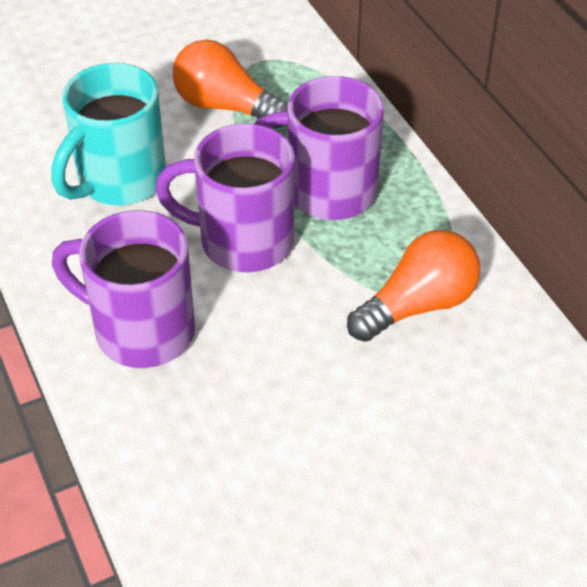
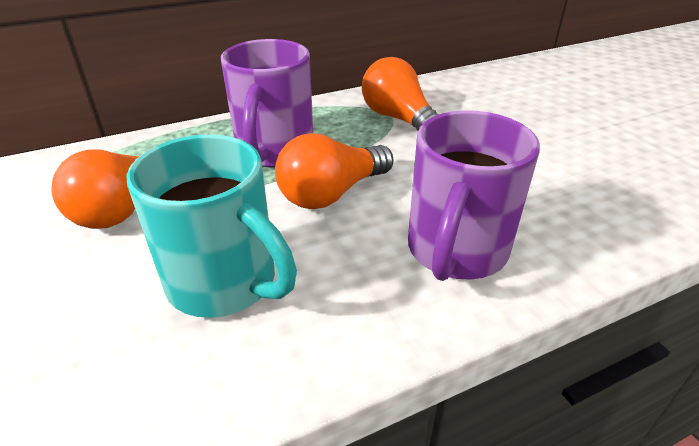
camera: 90 degrees left, 10 degrees down
purple mug [155,123,295,272] -> orange light bulb [275,133,394,209]

